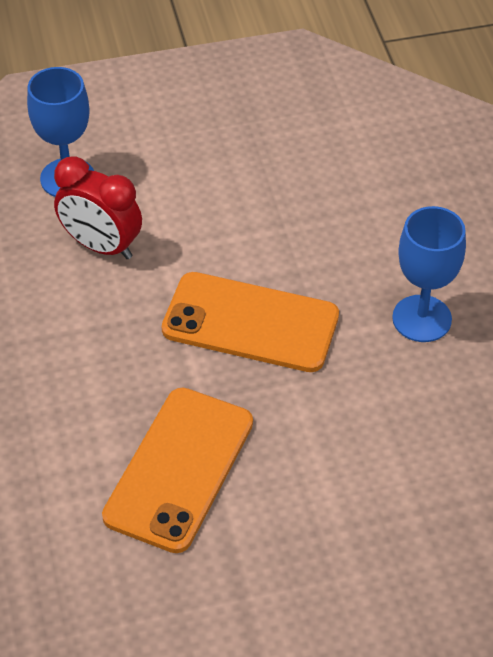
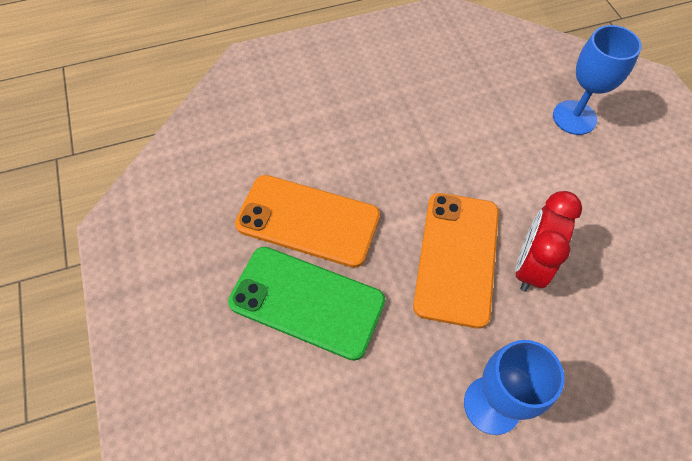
camera: 85 degrees right, 10 degrees up
red clock [54,156,142,259] -> red clock moved to [515,191,582,292]
none -> green phone [228,247,385,361]

